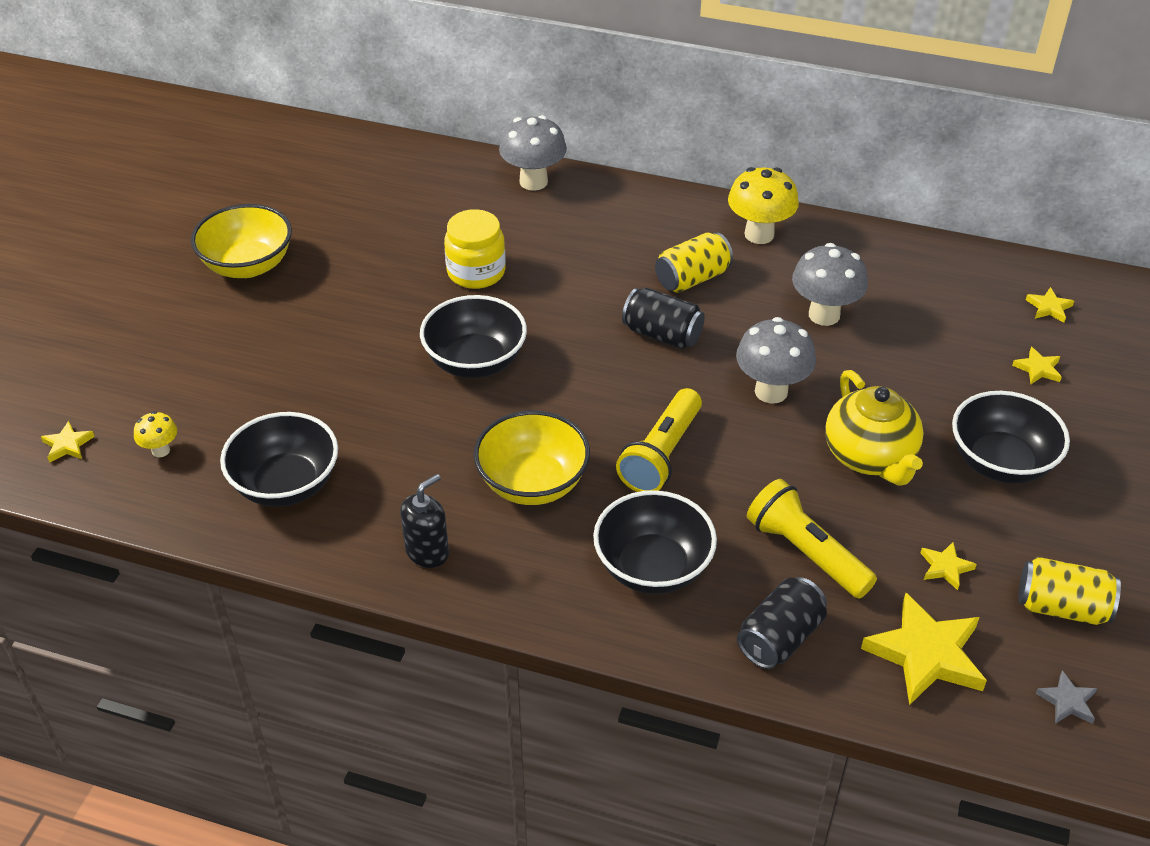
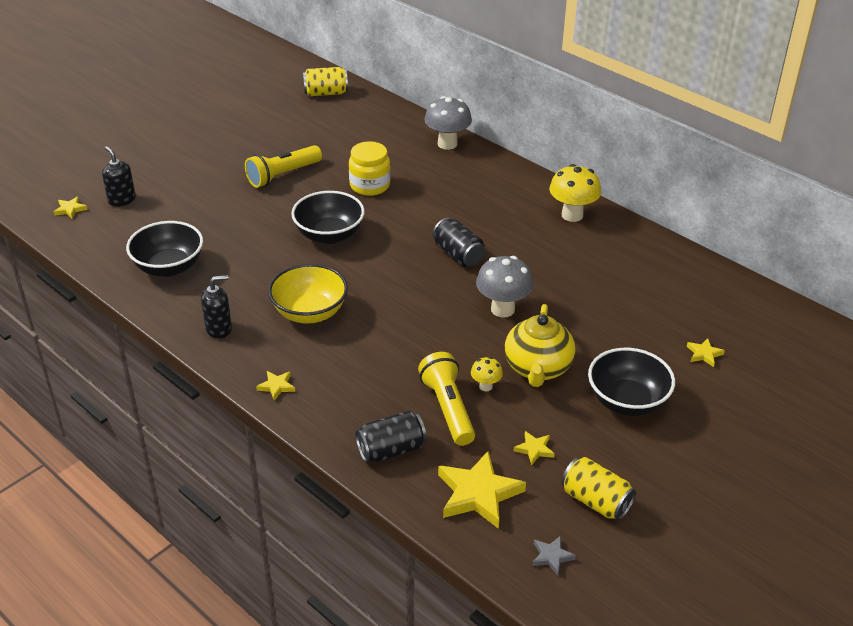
camera: 25 degrees right, 5 degrees down
yellow mushroom [134,411,177,457] -> yellow mushroom moved to [471,357,503,392]
yellow bowl [191,204,292,278] -> none
black bowl [593,490,717,594] -> none
yellow flashlight [616,388,702,492] -> yellow flashlight moved to [245,145,322,188]
yellow can [655,232,733,293] -> yellow can moved to [303,67,348,96]
grey mushroom [792,243,868,326] -> none
yellow star [1026,287,1074,322] -> yellow star moved to [256,371,295,401]
none -> black soap dispenser [102,146,136,207]

